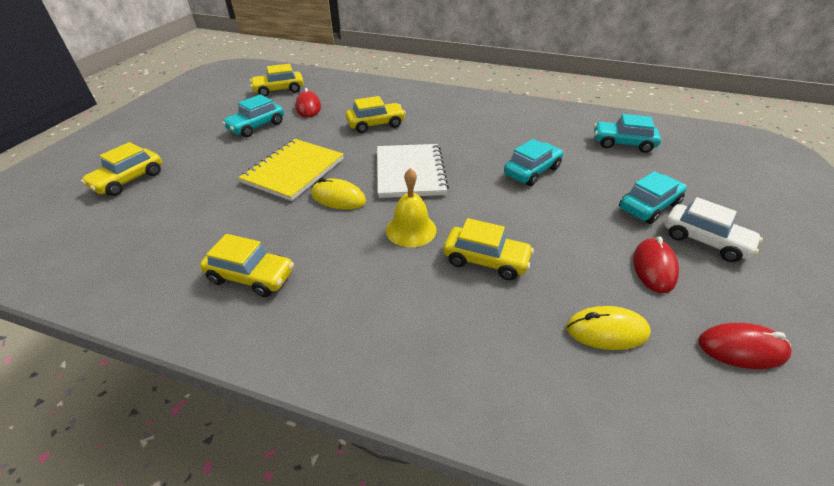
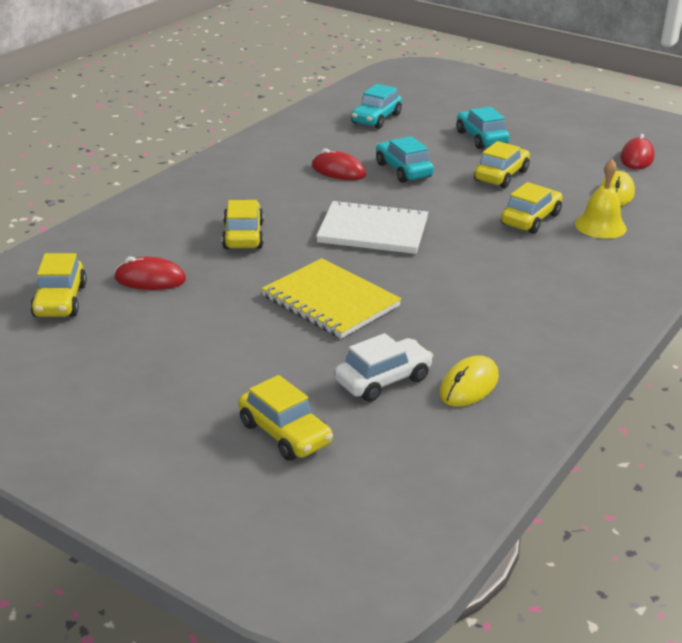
camera: 75 degrees left, 10 degrees down
yellow car [200,234,294,297] -> yellow car moved to [474,141,530,188]
turquoise car [222,94,284,137] -> none
yellow mouse [311,177,366,210] -> yellow mouse moved to [439,355,499,407]
yellow bell [386,168,436,247] -> yellow bell moved to [575,159,627,239]
red mouse [633,237,679,293] -> red mouse moved to [312,148,366,180]
white car [665,197,763,262] -> white car moved to [334,333,433,402]

